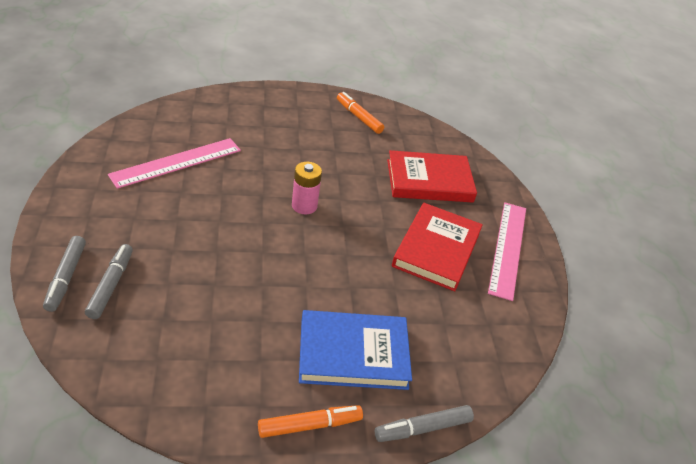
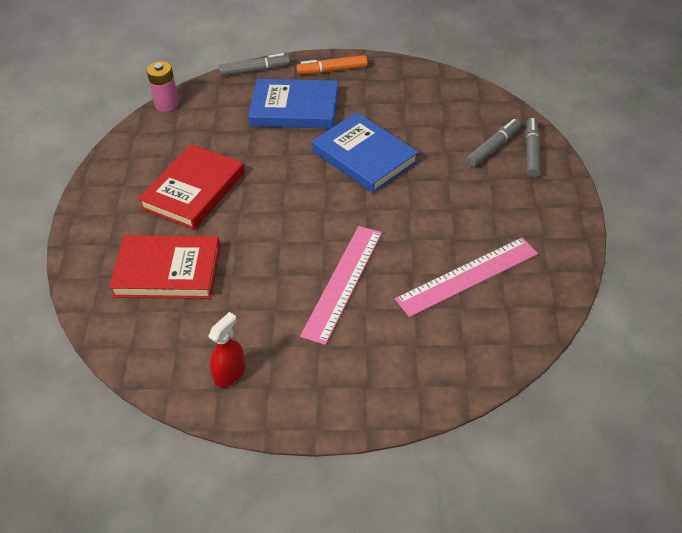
camera: 165 degrees left, 5 degrees up
grey marker [85,244,133,319] -> grey marker turned 150 degrees counterclockwise [465,119,521,167]
pink battery [292,162,322,214] -> pink battery moved to [147,61,179,112]
orange marker [337,92,384,134] -> red spray bottle [208,312,245,387]
pink ruler [488,202,526,301] -> pink ruler moved to [300,226,382,345]
none -> blue book [312,112,419,193]

